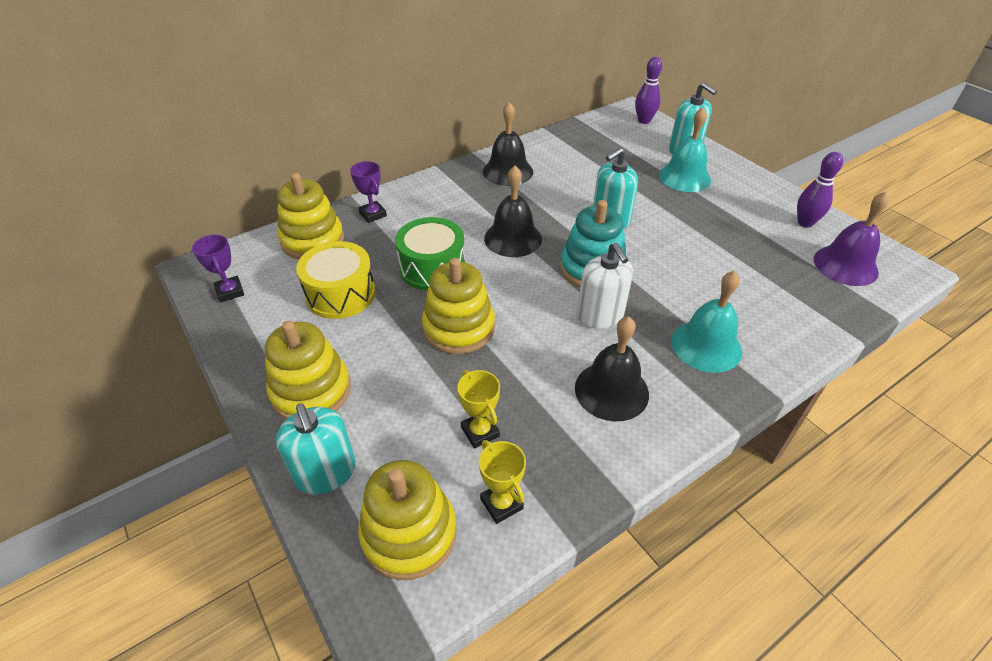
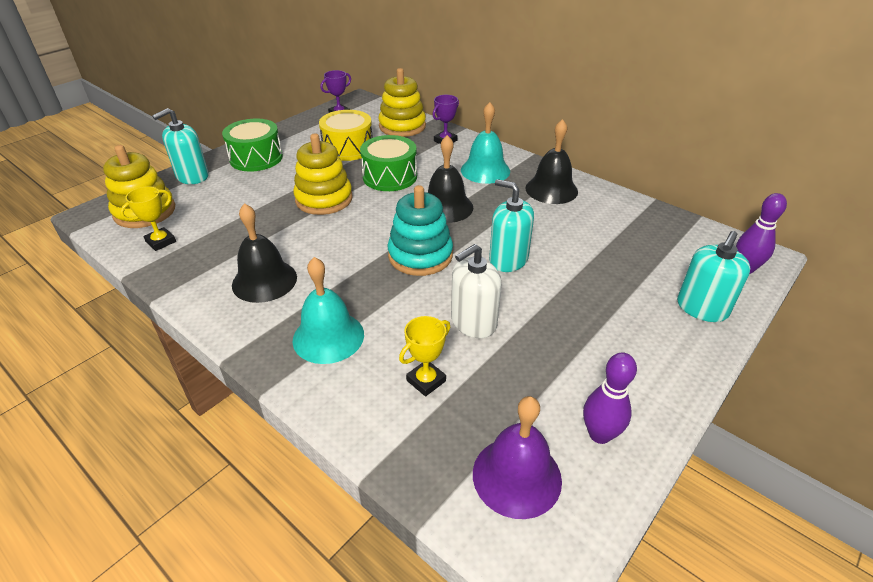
camera: 75 degrees right, 5 degrees down
yellow stacking toy [265,321,351,419] -> green drum [222,119,283,172]
yellow trophy [457,370,500,448] -> yellow trophy moved to [399,316,450,396]
white soap dispenser [577,242,633,329] -> white soap dispenser moved to [451,244,501,338]
turquoise bell [659,107,711,192] -> turquoise bell moved to [461,102,510,184]

